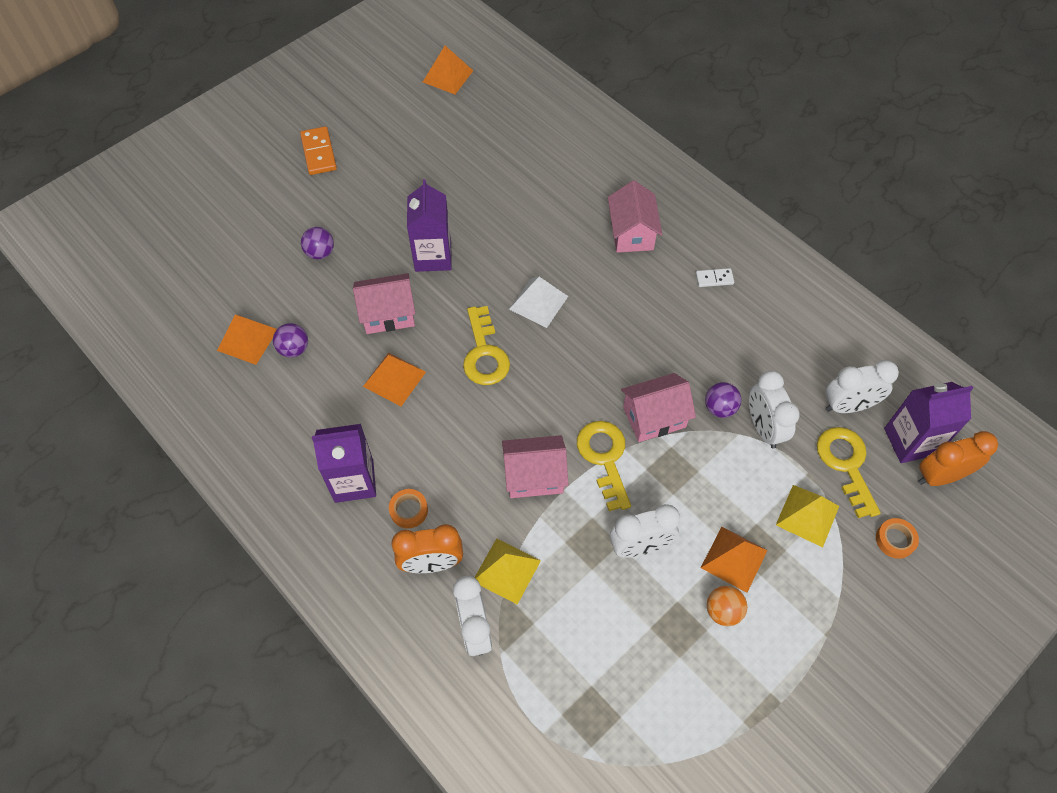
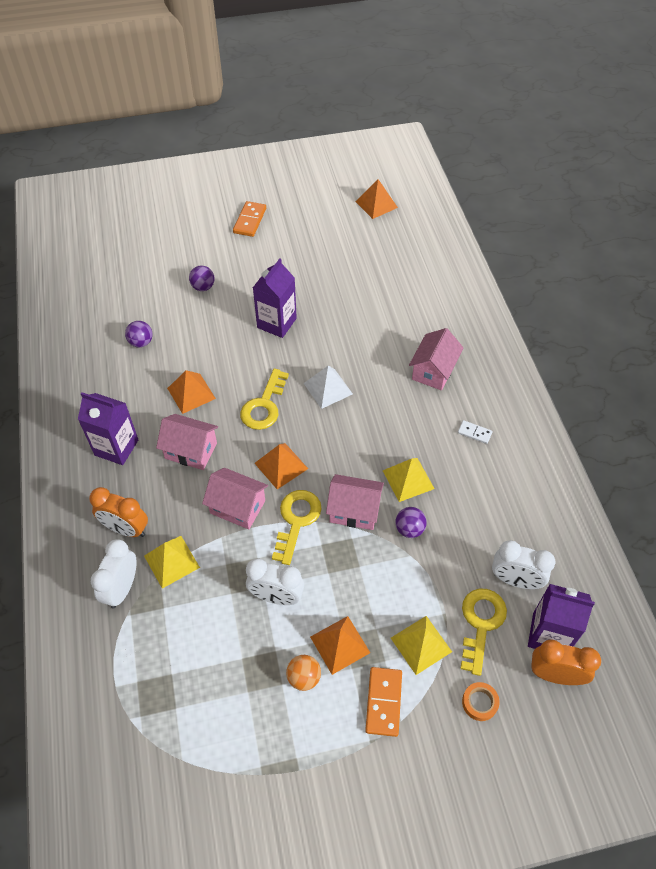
camera: 30 degrees right, 5 degrees down
orange pyramid [217,315,277,365] -> orange pyramid moved to [254,443,308,489]
pink house [353,273,415,334] -> pink house moved to [156,414,218,470]
orange tape [389,489,428,528] -> none
white clock [749,371,800,449] -> none
none -> orange domino [365,667,402,737]
none -> yellow pyramid [383,458,435,502]

